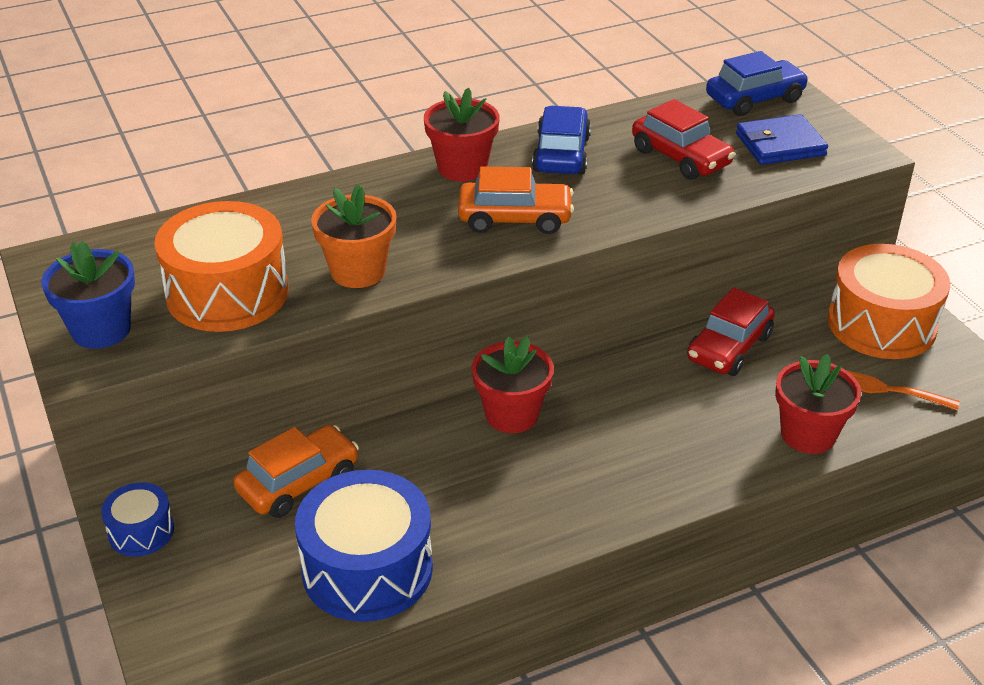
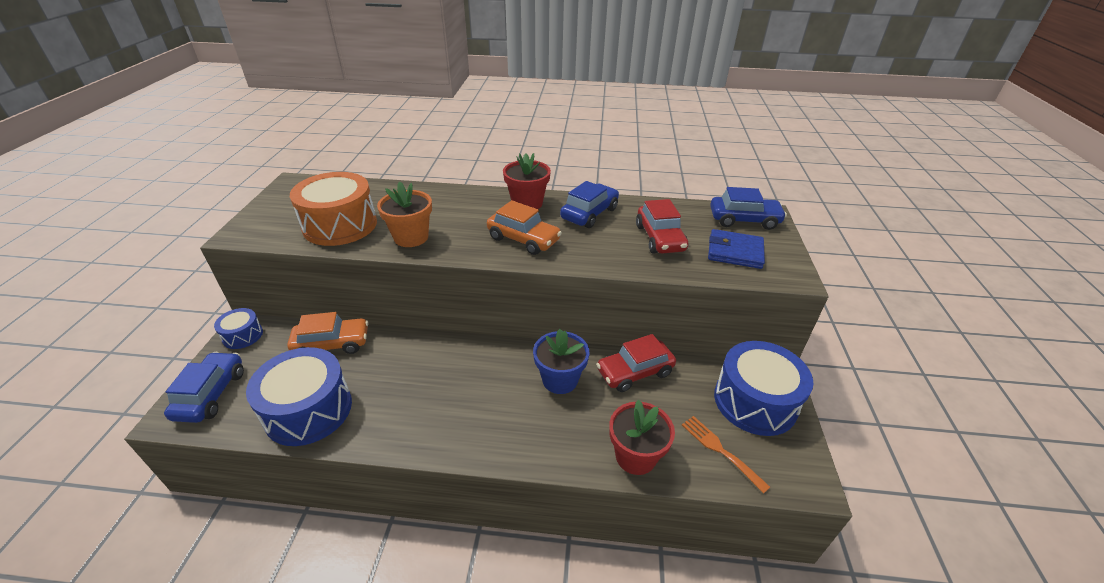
camera: 30 degrees right, 0 degrees up
blue flower pot [41,241,135,349] -> blue flower pot moved to [533,329,589,394]
red flower pot [472,336,554,433] -> none
orange drum [828,244,950,359] -> blue drum [714,341,814,436]
none -> blue car [164,352,244,423]

